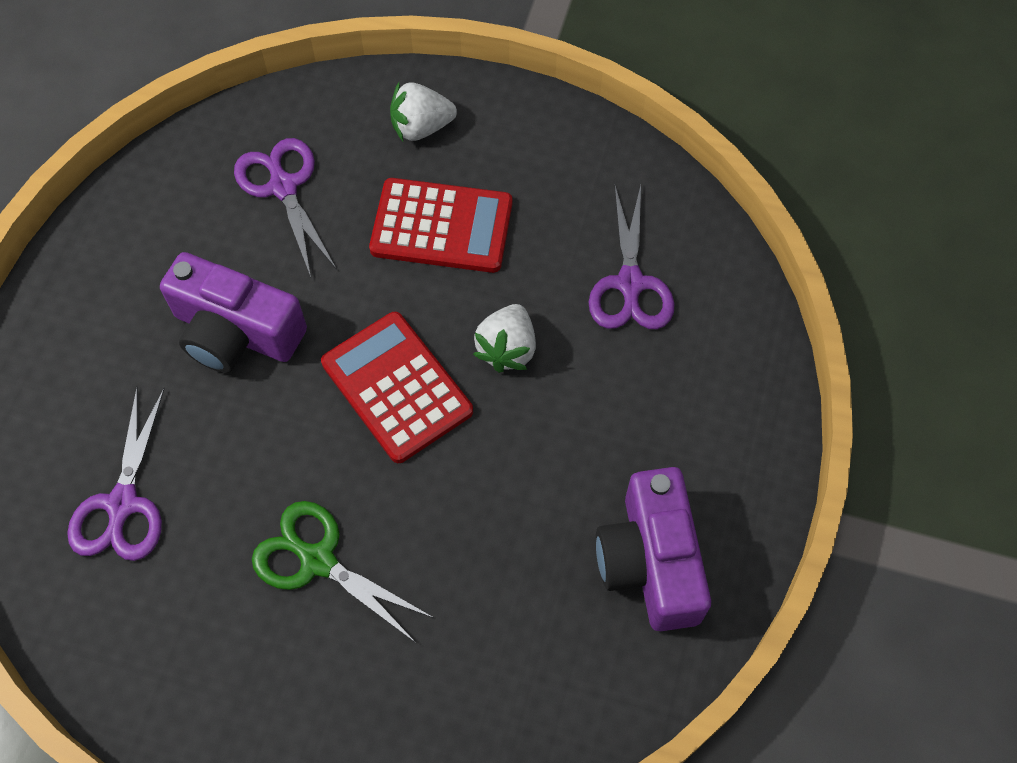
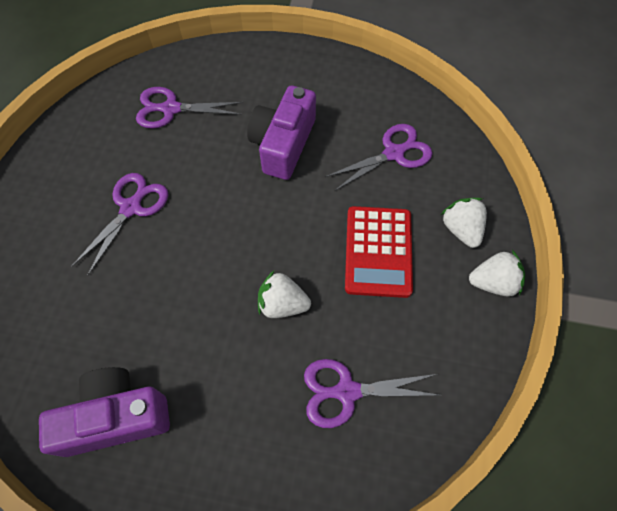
camera: 85 degrees right, 0 degrees up
green scissors [252,501,434,643] -> purple scissors [71,173,169,276]
red calculator [321,312,473,463] -> none
none -> white strawberry [469,250,525,297]

